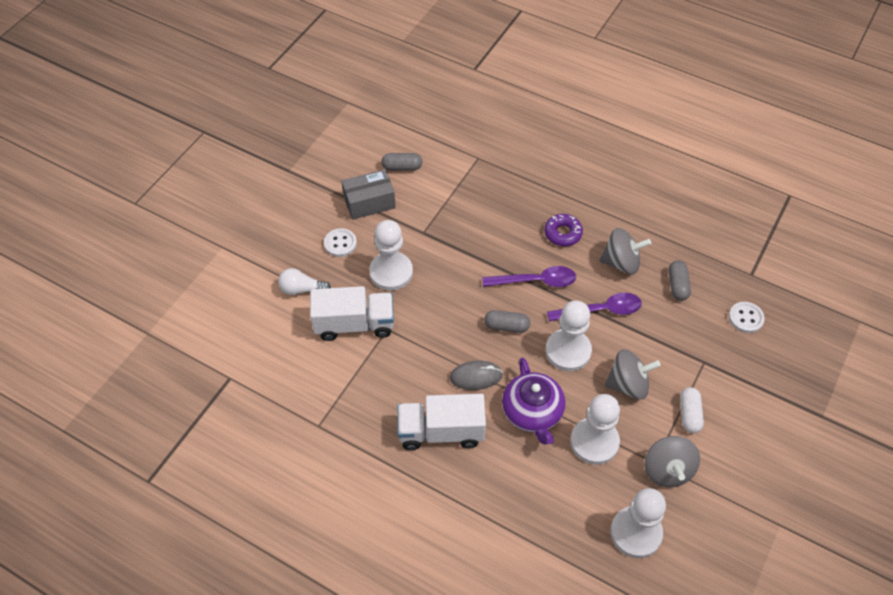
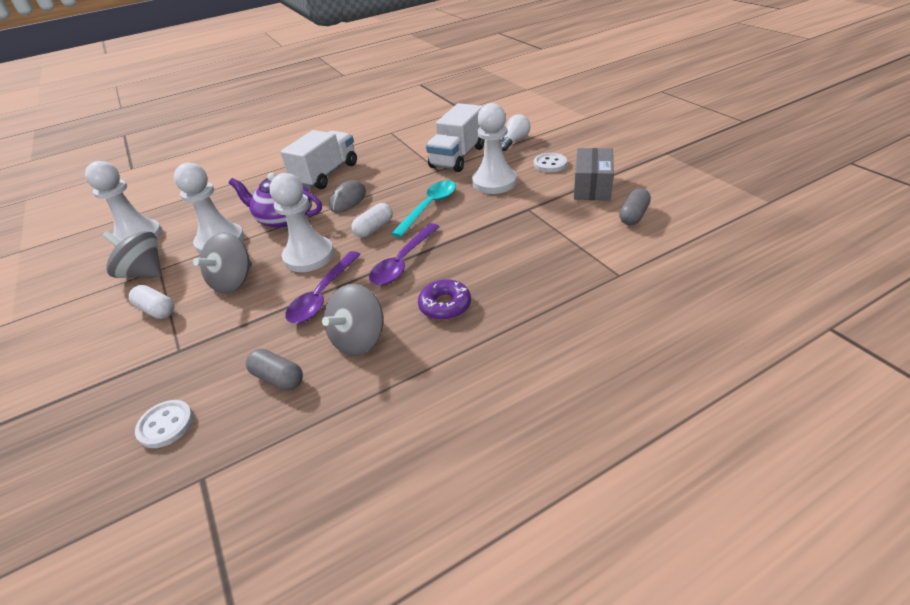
camera: 125 degrees right, 15 degrees down
grey capsule [485,310,530,333] -> white capsule [352,203,393,238]
none -> turquoise spoon [391,180,456,237]

